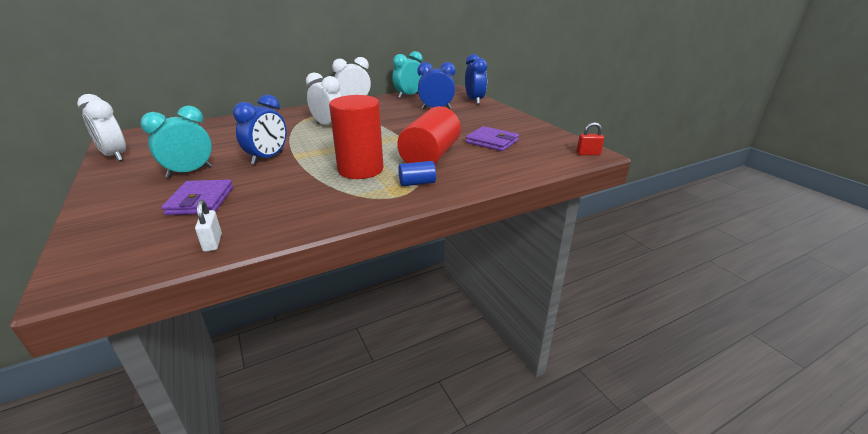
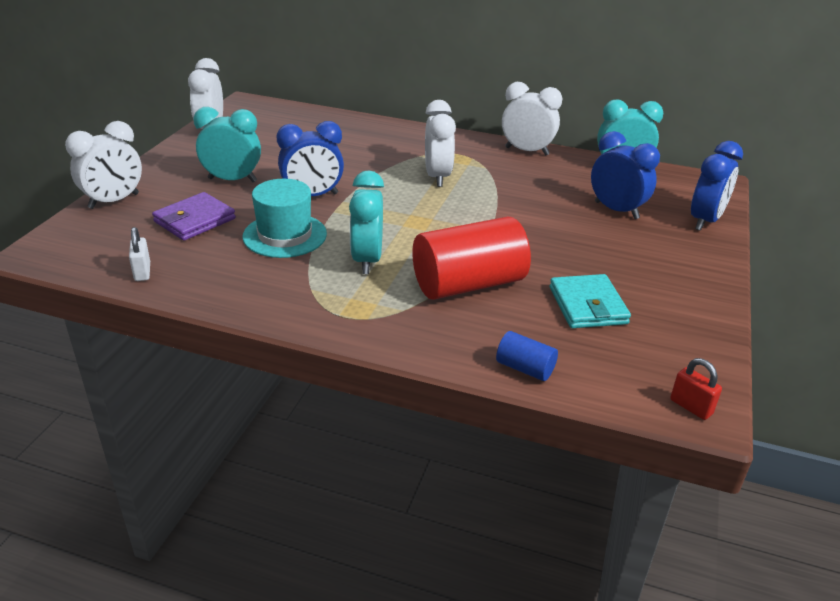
camera: 45 degrees right, 5 degrees up
white padlock [195,200,222,252] -> white padlock turned 45 degrees counterclockwise [129,227,150,281]
red cylinder [329,95,384,179] -> turquoise clock [349,170,384,274]
blue cylinder [398,161,436,186] -> blue cylinder moved to [496,331,558,381]
purple wallet [466,126,519,151] -> turquoise wallet [550,274,631,328]
none -> white clock [65,121,142,209]
none -> turquoise hat [242,179,327,258]

